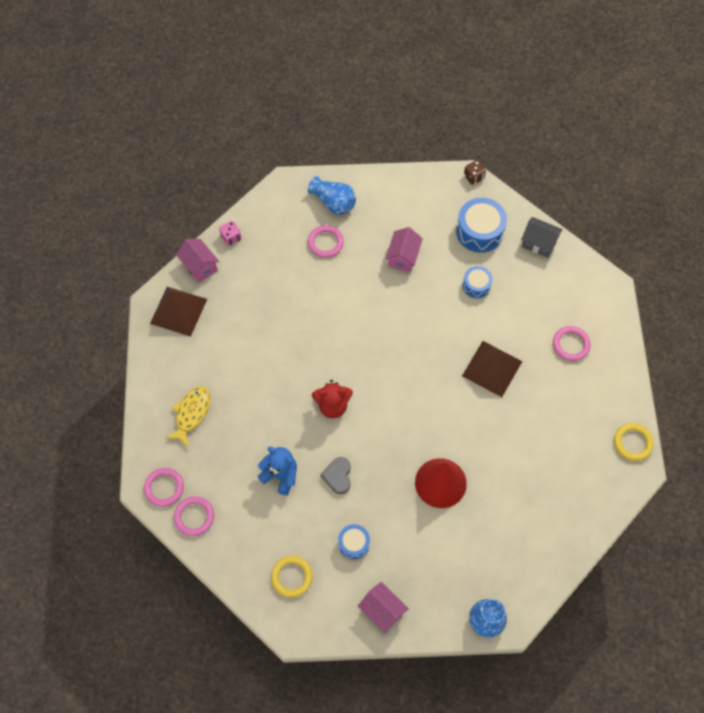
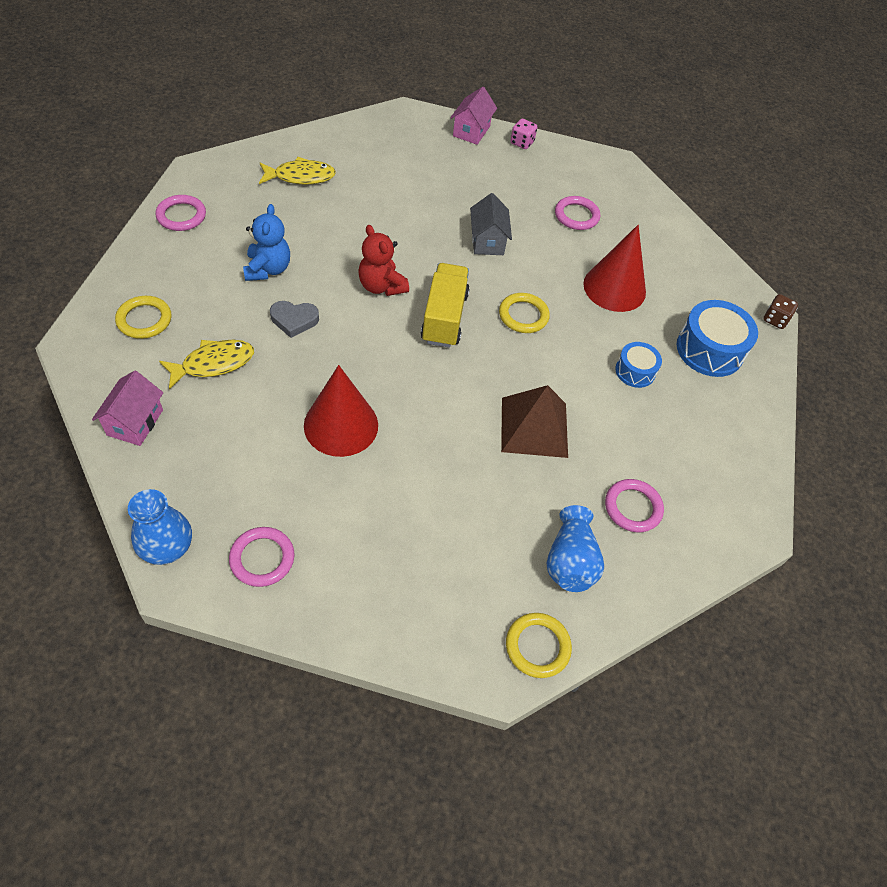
camera: 55 degrees right, 10 degrees down
pink ring [144,468,184,507] -> pink ring moved to [229,527,295,587]
brown pyramid [150,287,207,337] -> none
blue vase [308,176,356,215] -> blue vase moved to [547,505,604,592]
grey heart [320,457,351,494] -> grey heart turned 150 degrees counterclockwise [270,301,319,338]
blue drum [338,524,370,560] -> yellow fish [159,340,254,389]
pink house [385,227,423,272] -> red cone [583,225,646,312]
grey house [521,217,563,258] -> grey house moved to [470,193,512,255]
none -> yellow truck [421,263,470,348]
none -> yellow ring [499,293,550,333]

